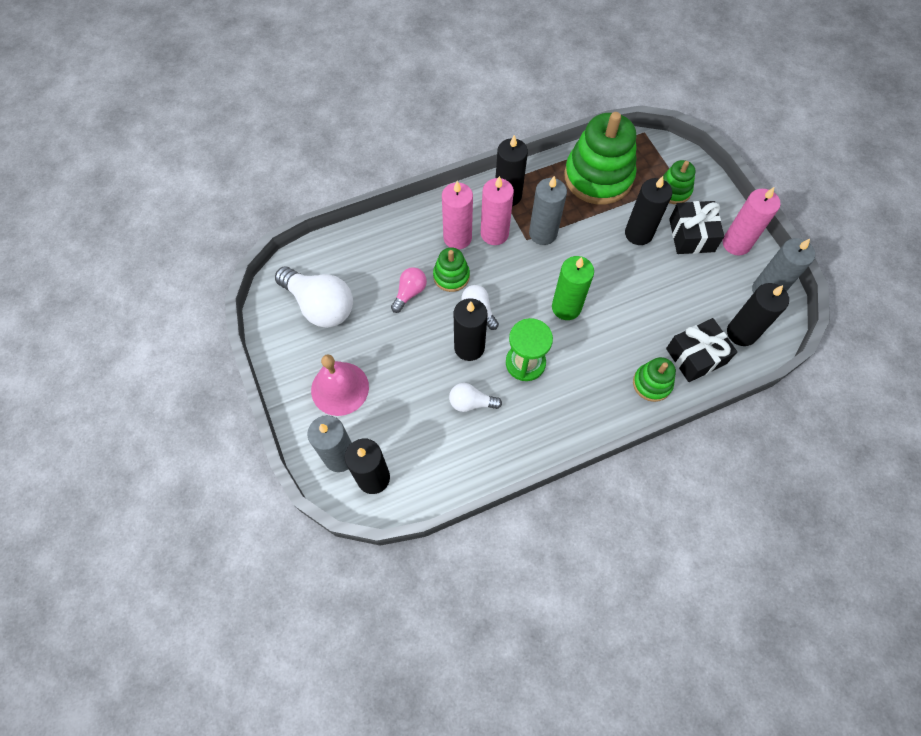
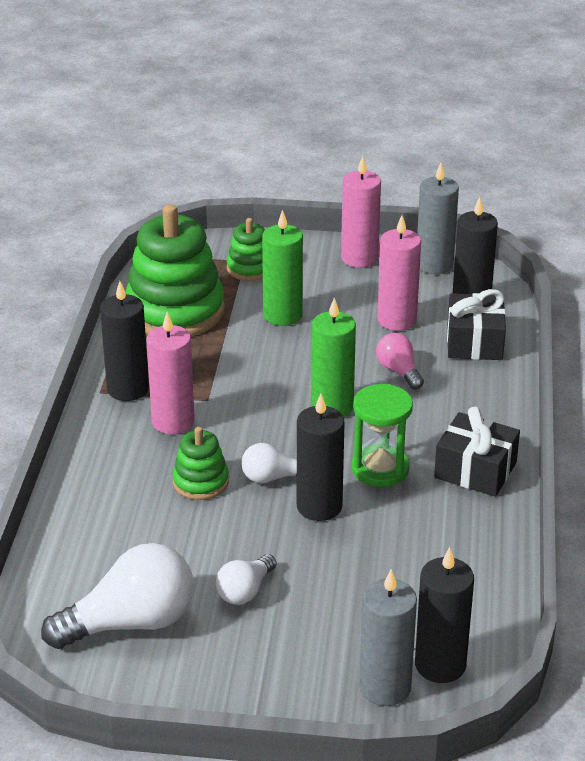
camera: 60 degrees left, 30 degrees down
pink bell [311,354,369,416] -> none
pink light bulb [391,267,427,313] -> pink light bulb moved to [376,333,424,390]
pink candle [442,181,473,249] -> pink candle moved to [377,215,421,331]
white light bulb [449,383,502,412] -> white light bulb moved to [216,554,276,605]
grey candle [529,176,567,245] -> none
black candle [625,176,672,245] -> green candle [262,210,303,326]
green stacking toy [633,357,676,402] -> none
black gift [669,201,724,254] -> black gift moved to [434,407,520,497]

